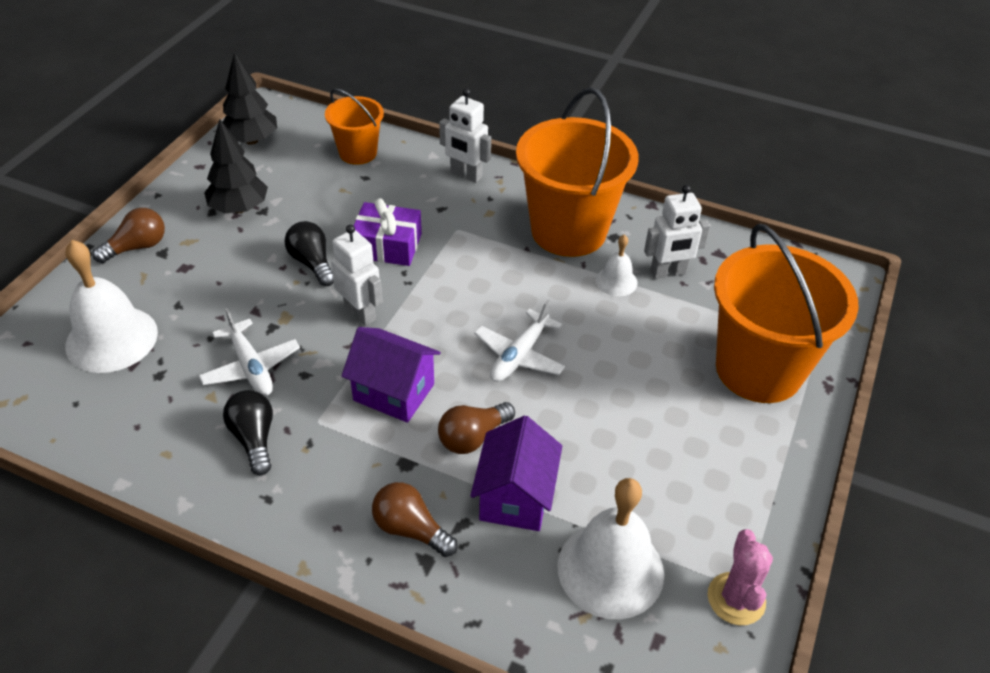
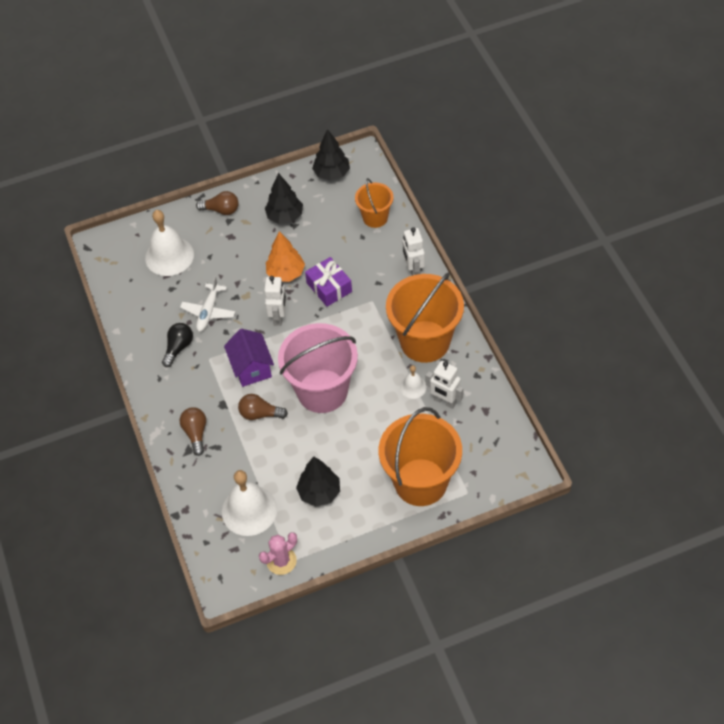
camera: 50 degrees right, 10 degrees up
black light bulb [285,221,334,286] -> orange tree [266,231,305,282]
purple house [470,416,562,531] -> none
white plane [474,300,565,382] -> pink bucket [278,323,358,413]
none -> black tree [296,457,340,507]

